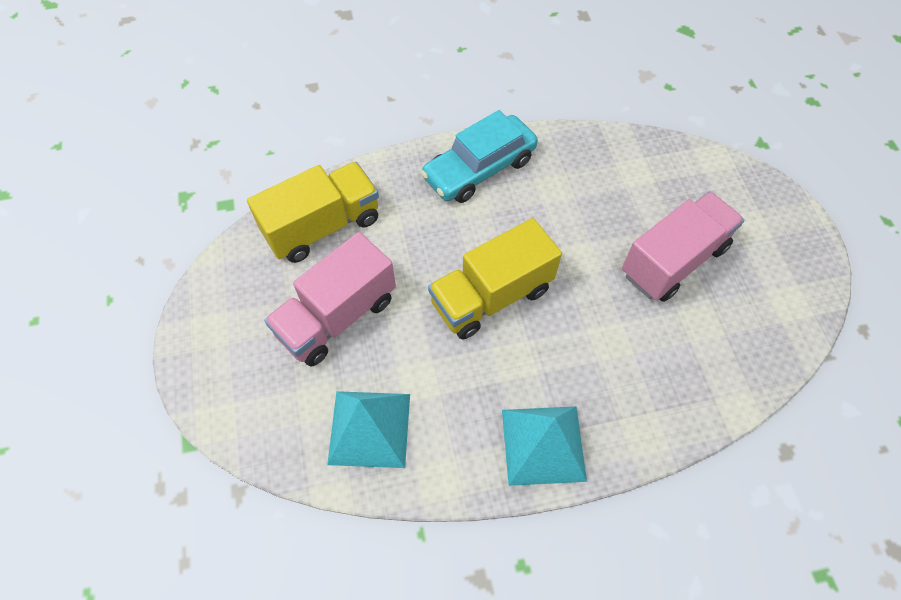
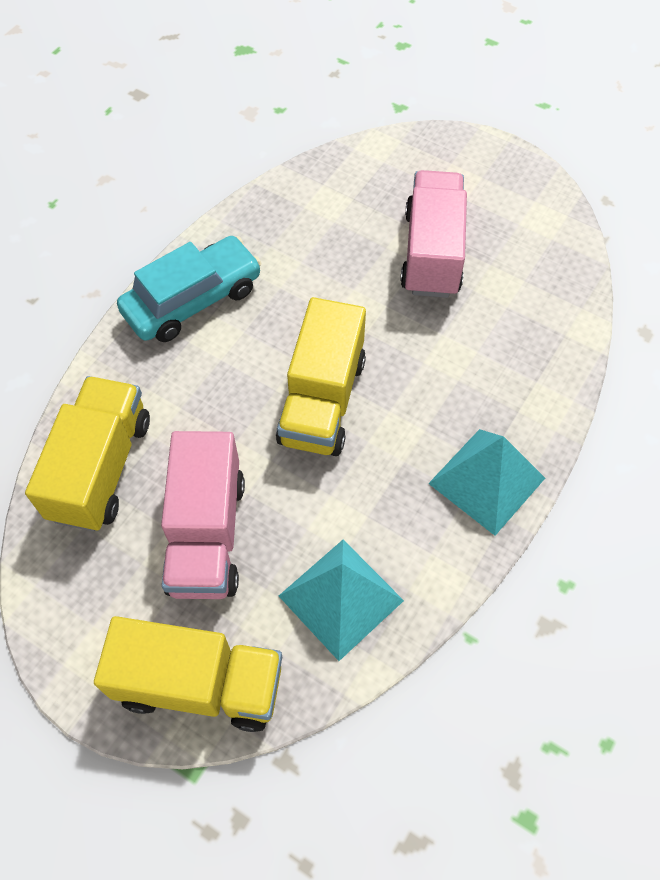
camera: 45 degrees left, 0 degrees up
turquoise car [421,110,538,203] -> turquoise car turned 135 degrees counterclockwise [117,236,261,342]
none -> yellow truck [94,616,282,732]

